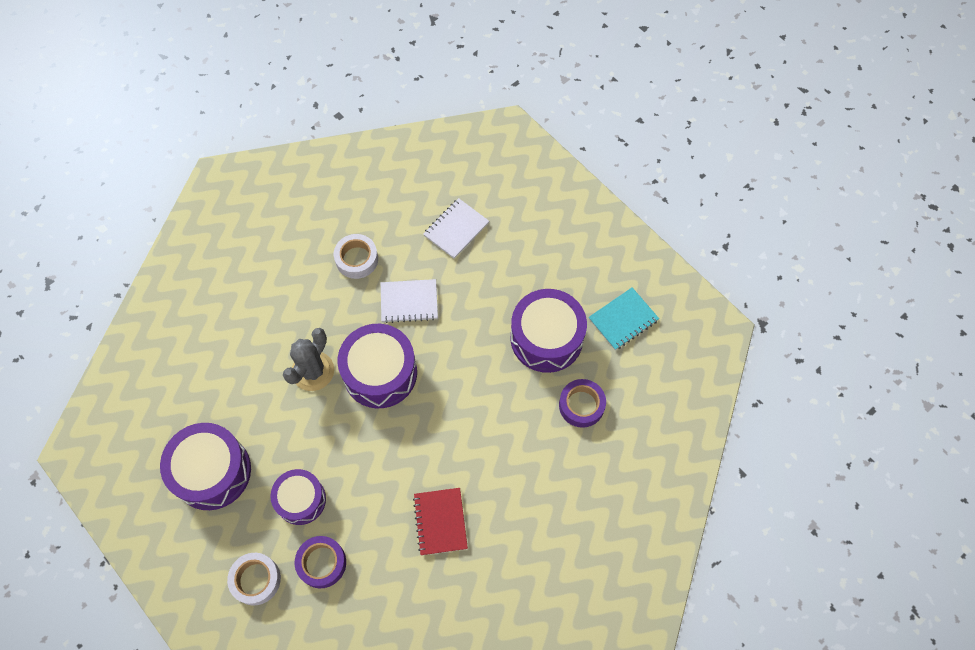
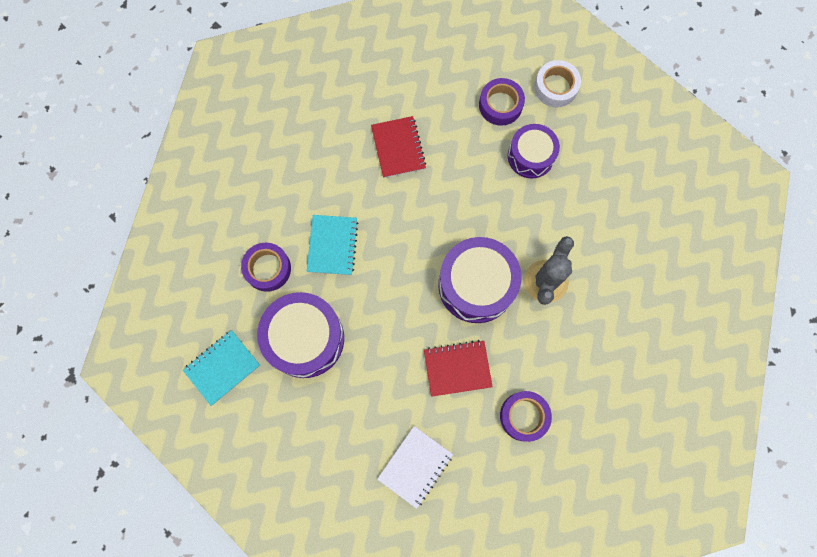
camera: 175 degrees right, 10 degrees up
purple drum [160,423,251,510] -> none
white tape [334,234,378,279] -> purple tape [500,391,552,442]
white notebook [381,279,438,323] -> red notebook [424,340,493,397]
none -> turquoise notebook [307,215,358,275]

